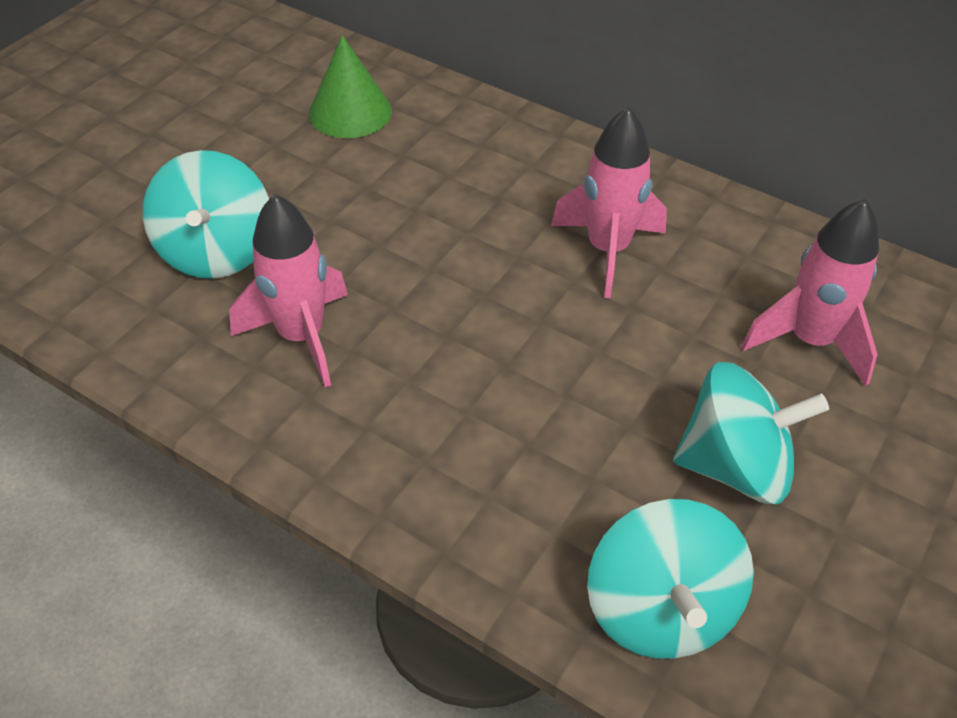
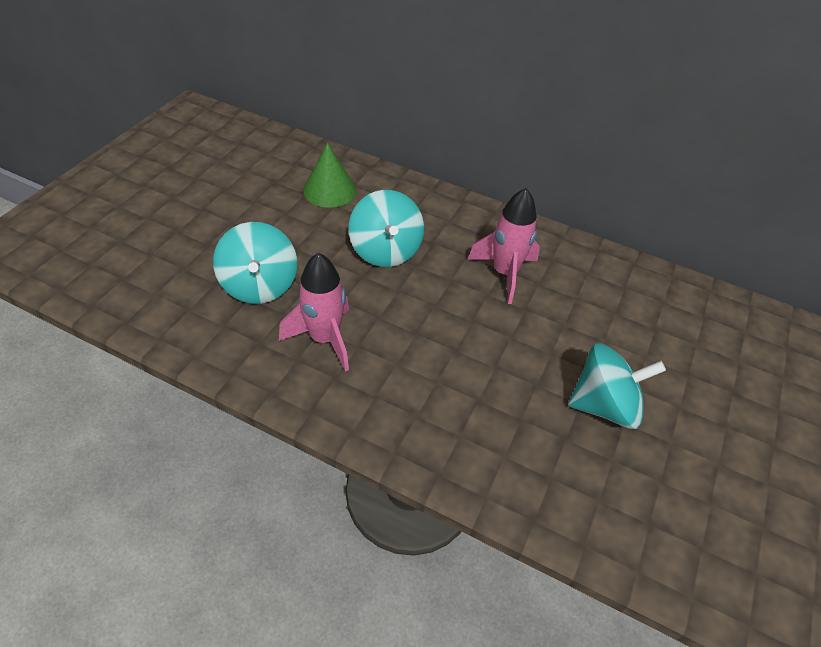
camera: 10 degrees left, 0 degrees up
turquoise spinning top [587,499,754,659] -> turquoise spinning top moved to [349,190,424,267]
pink rocket [741,199,879,386] -> none

